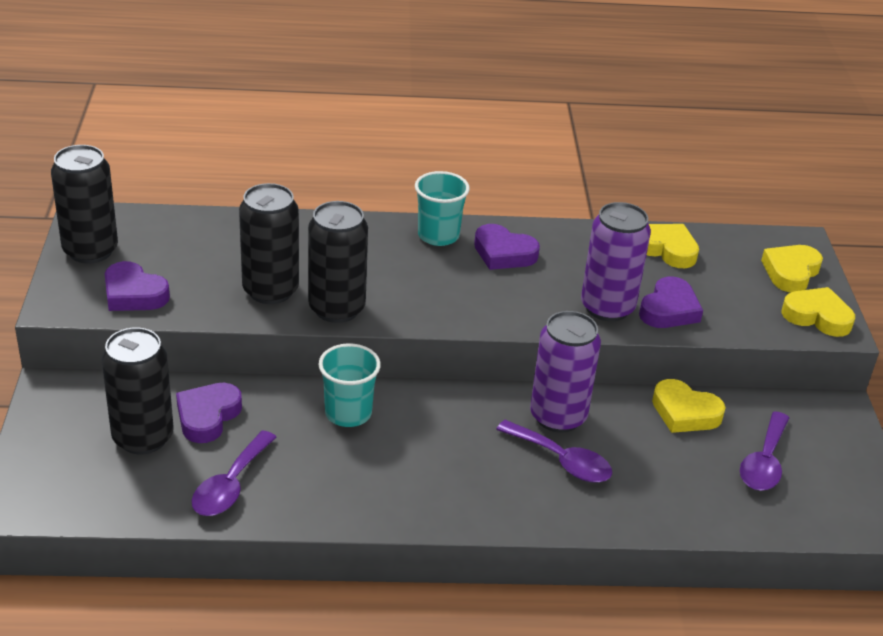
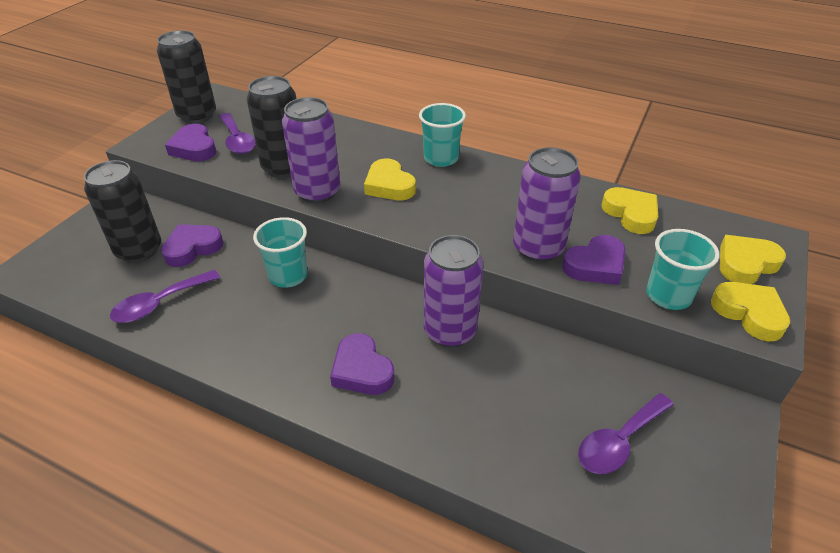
camera: 30 degrees right, 5 degrees up
black can [308,201,368,323] -> purple can [282,97,341,203]
purple heart [474,224,540,270] -> purple heart moved to [330,333,394,395]
purple spoon [496,420,612,483] -> purple spoon moved to [219,113,256,154]
yellow heart [652,379,726,433] -> yellow heart moved to [364,159,416,200]
none -> turquoise cup [646,229,720,310]

